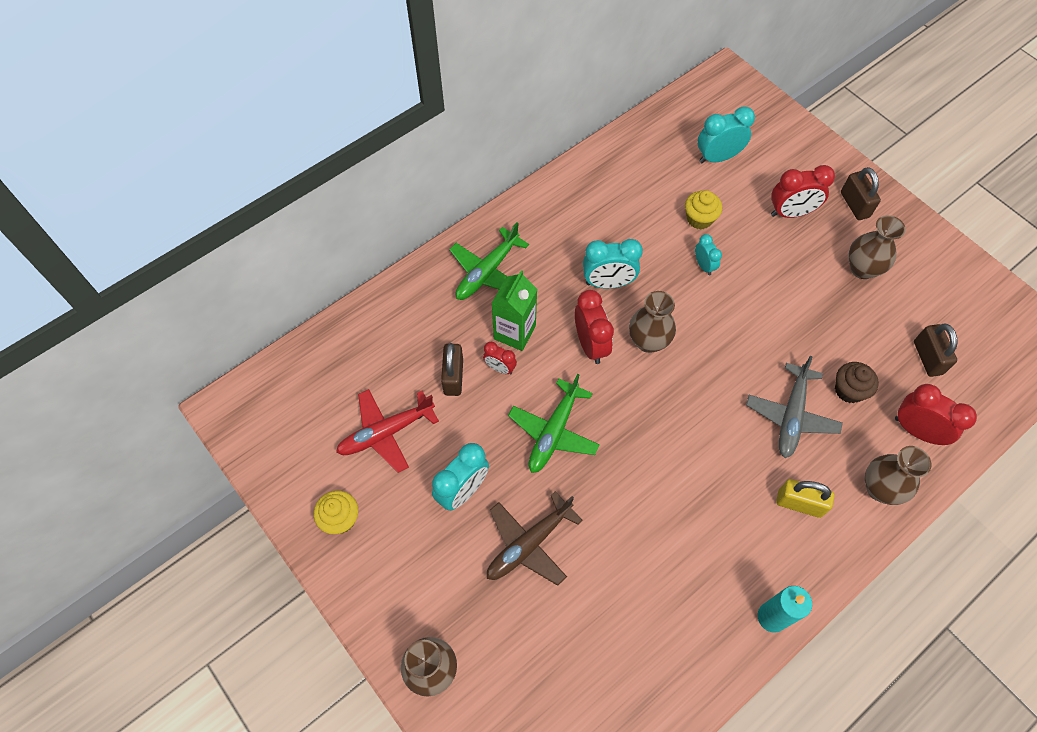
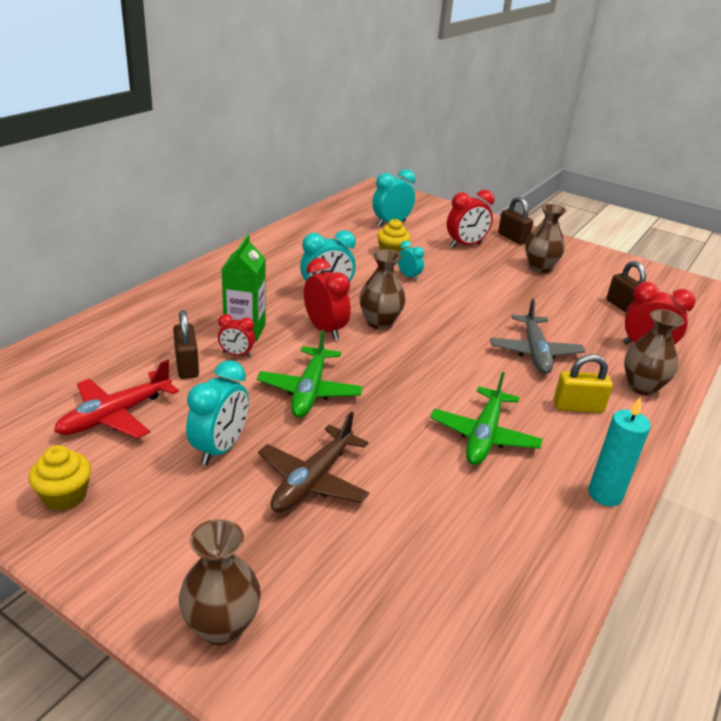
camera: 20 degrees left, 30 degrees down
green plane [449,222,529,300] -> green plane moved to [430,372,543,465]
brown cupcake [835,362,879,403] -> none

